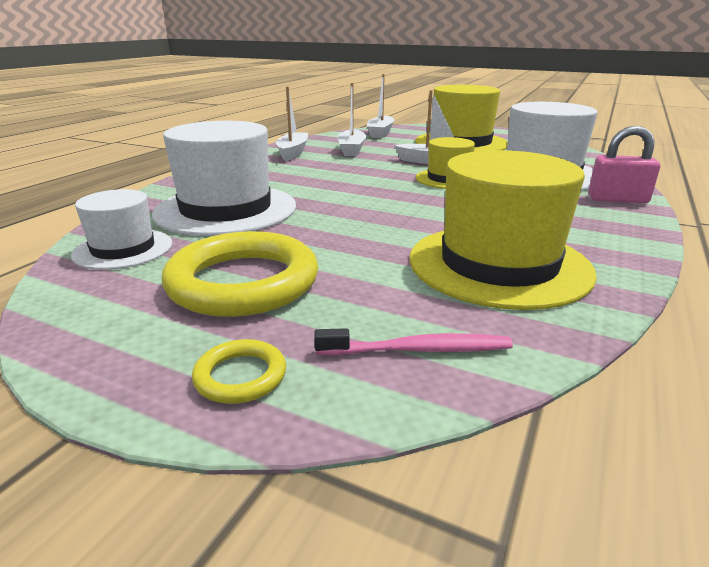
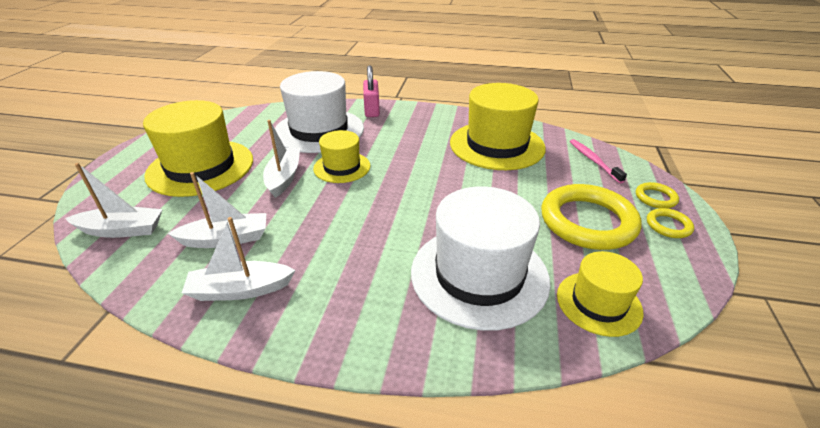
camera: 105 degrees left, 10 degrees up
white hat [71,189,172,270] -> yellow hat [557,251,644,337]
none -> yellow ring [647,208,694,238]

